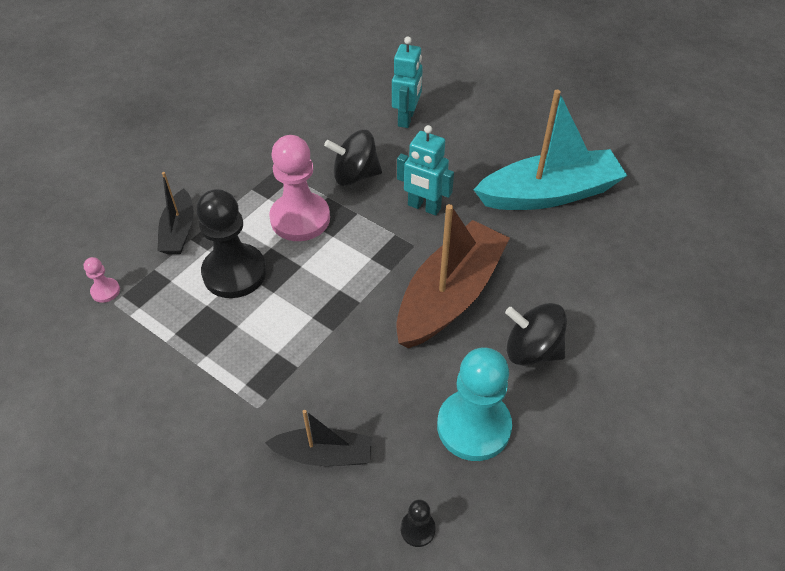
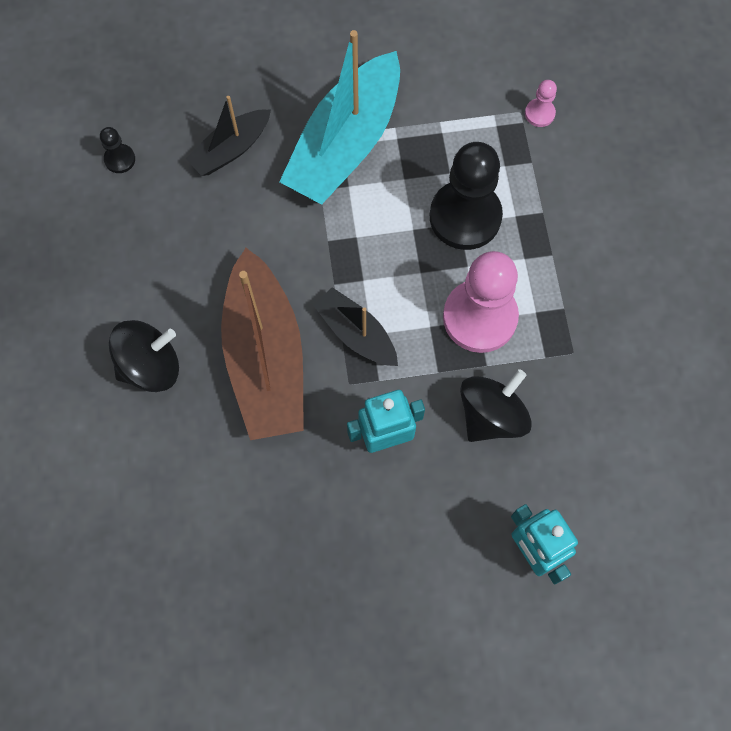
camera: 135 degrees right, 20 degrees up
black boat [158,172,194,254] -> black boat moved to [313,287,398,366]
turquoise pawn [437,348,512,461] -> none
turquoise boat [474,90,628,210] -> turquoise boat moved to [279,30,400,205]

